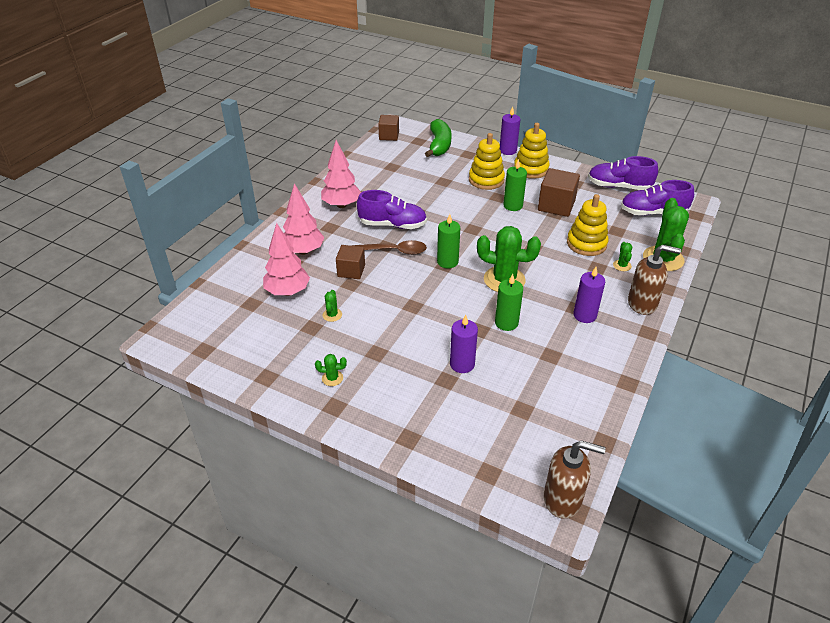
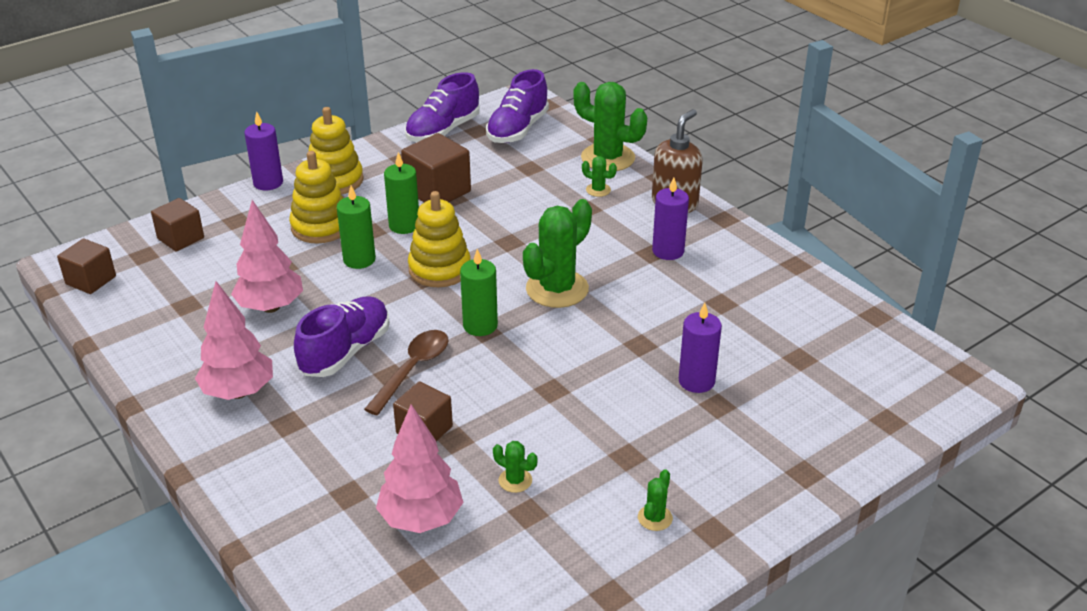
camera: 65 degrees left, 5 degrees down
pink tree [283,183,325,255] -> pink tree moved to [231,200,303,313]
green banana [425,119,452,157] -> brown cube [151,198,204,252]
green candle [495,274,523,331] -> green candle moved to [337,186,376,269]
brown soap dispenser [544,441,606,519] -> none
yellow stacking toy [567,194,608,256] -> yellow stacking toy moved to [408,191,471,287]

